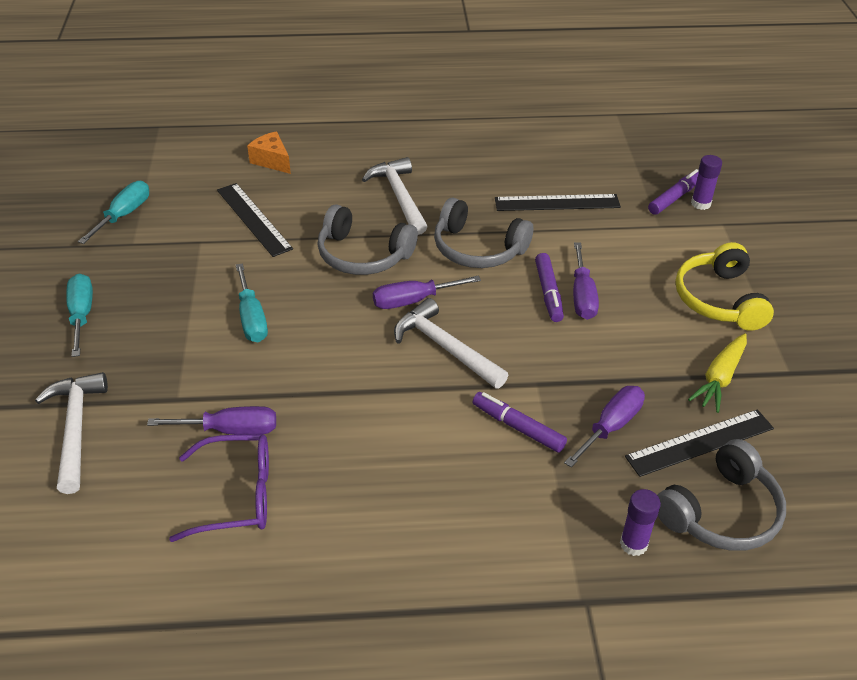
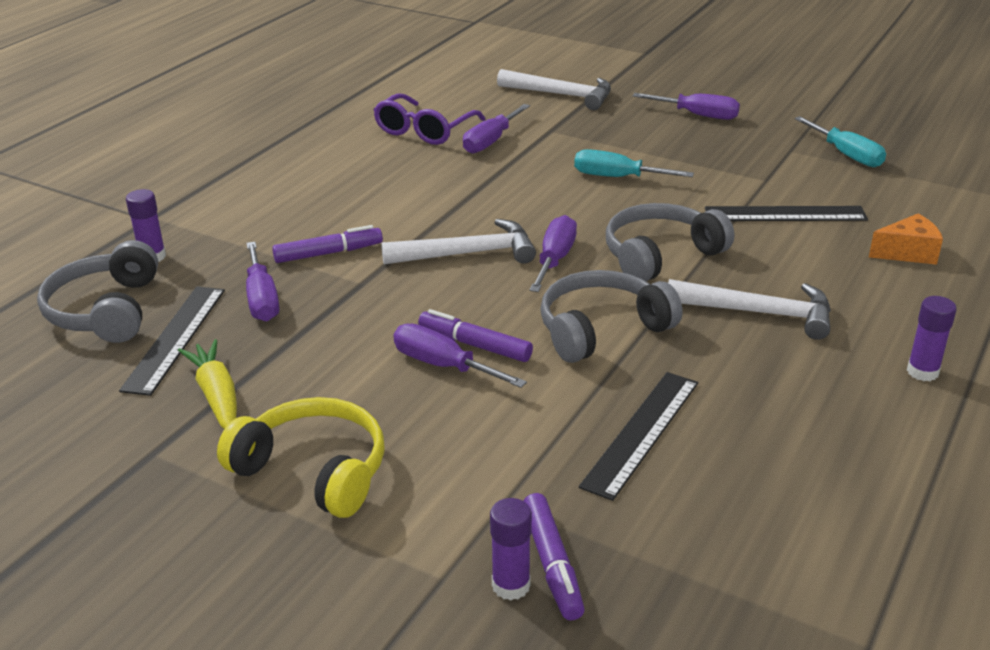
camera: 125 degrees right, 10 degrees down
turquoise screwdriver [66,274,93,357] -> purple screwdriver [633,93,740,120]
none -> purple glue stick [907,296,957,381]

